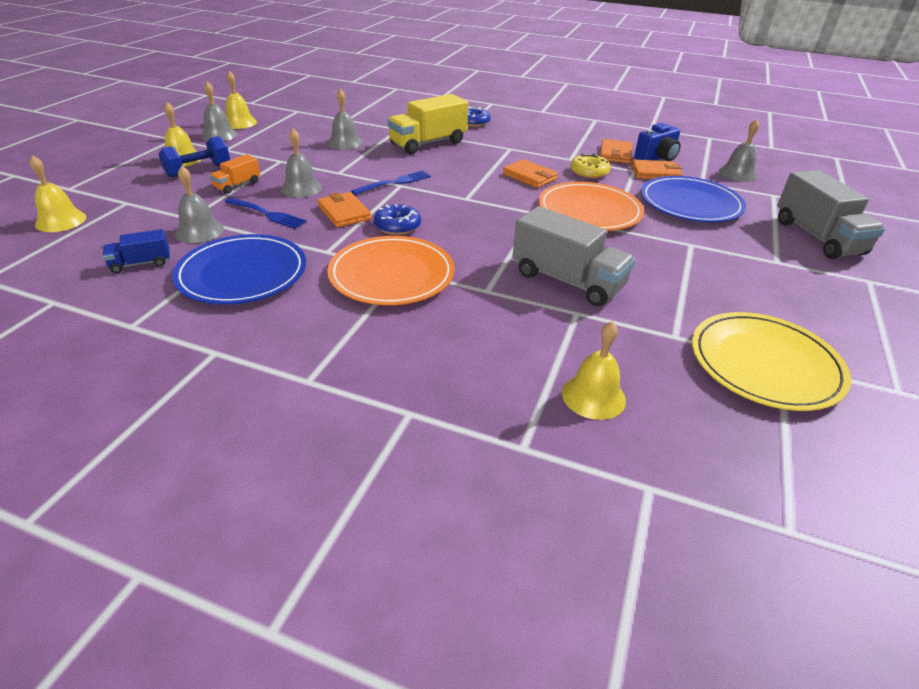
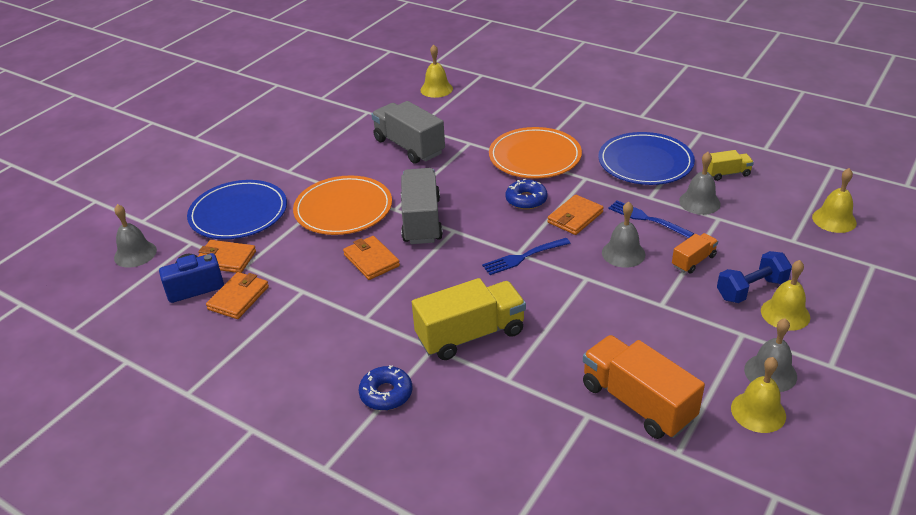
camera: 165 degrees left, 0 degrees up
blue truck [103,229,170,273] -> yellow truck [707,150,754,181]
orange wallet [317,192,371,227] -> orange wallet turned 60 degrees clockwise [547,195,604,235]
grey bell [328,89,363,150] -> none
yellow donut [570,153,611,178] -> none
yellow plate [692,312,851,411] -> none
grey truck [777,170,885,259] -> grey truck moved to [401,168,443,244]
none -> orange truck [583,335,705,439]

